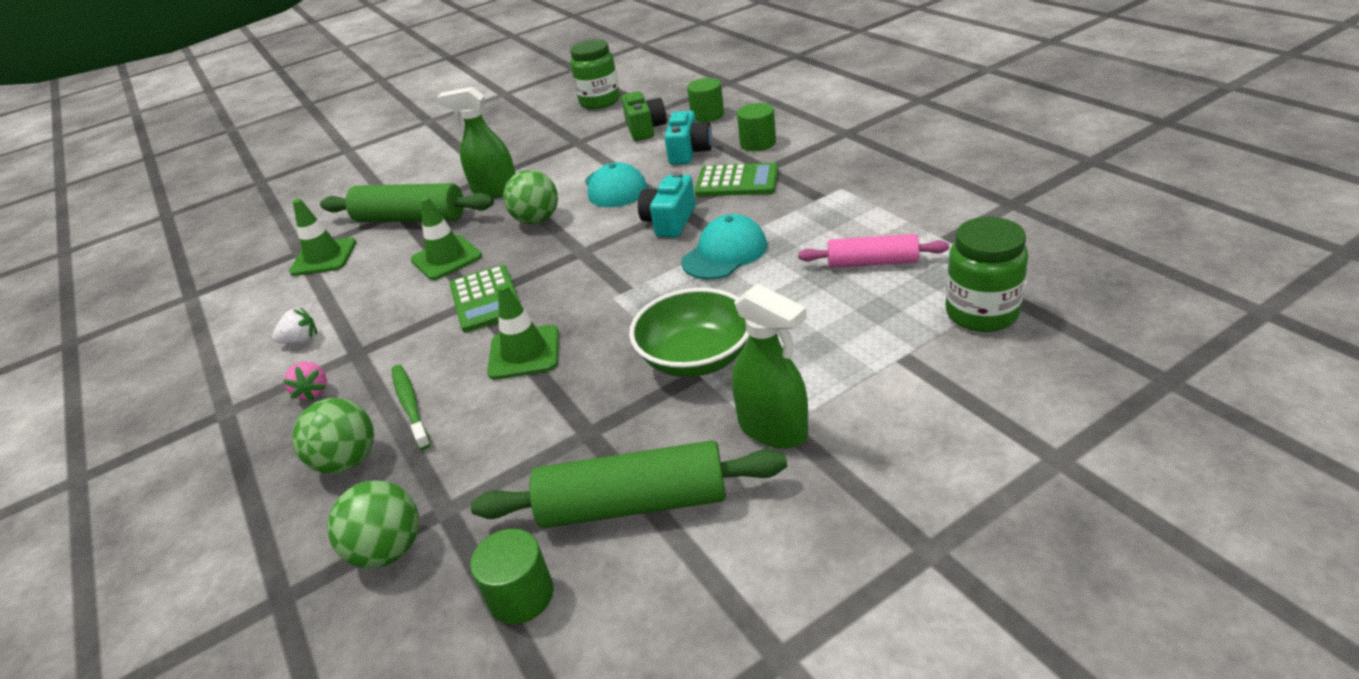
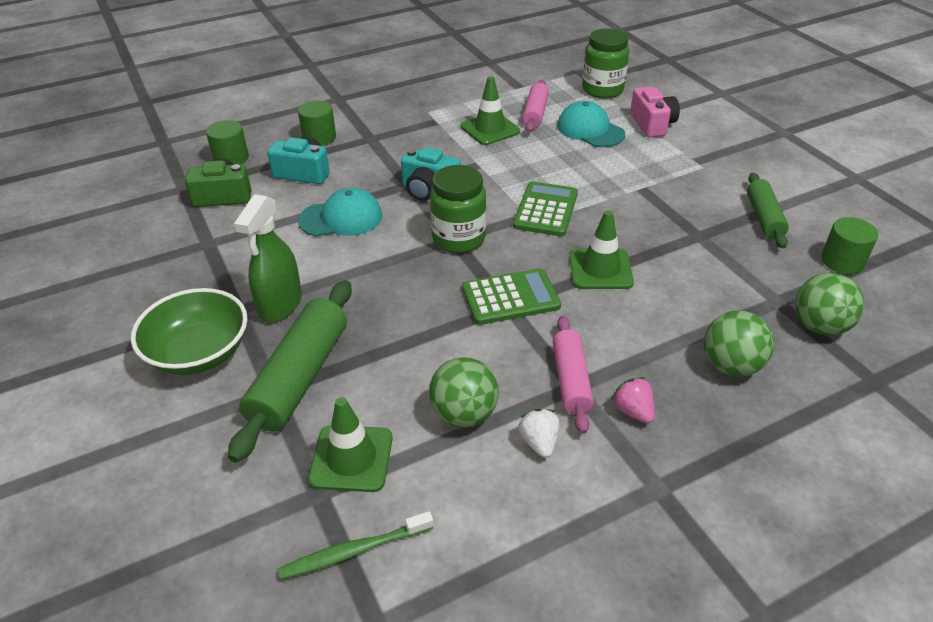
camera: 90 degrees left, 5 degrees up
pink strawberry [283,362,327,401] -> pink strawberry turned 105 degrees counterclockwise [611,377,655,423]
green toothbrush [392,365,431,450] -> green toothbrush moved to [278,511,434,580]
green traffic cone [411,197,482,280] -> green traffic cone moved to [461,76,520,145]
green rolling pin [471,440,787,528] -> green rolling pin [747,173,789,249], size x0.62
green ball [503,170,558,224] -> green ball moved to [429,357,499,428]
green jar [570,39,620,109] -> green jar moved to [430,165,486,253]
green bowl [629,288,749,377] -> green bowl moved to [131,288,248,375]
turquoise cap [681,214,767,280] -> turquoise cap moved to [557,101,625,147]
green calculator [695,163,778,197] -> green calculator moved to [513,181,578,236]
green spray bottle [732,284,808,449] -> none
none -> pink rolling pin [553,316,594,434]
none -> pink camera [630,86,680,138]

